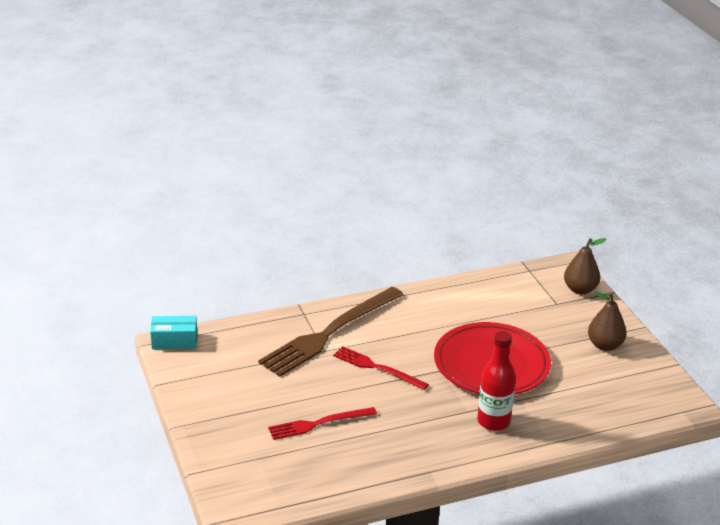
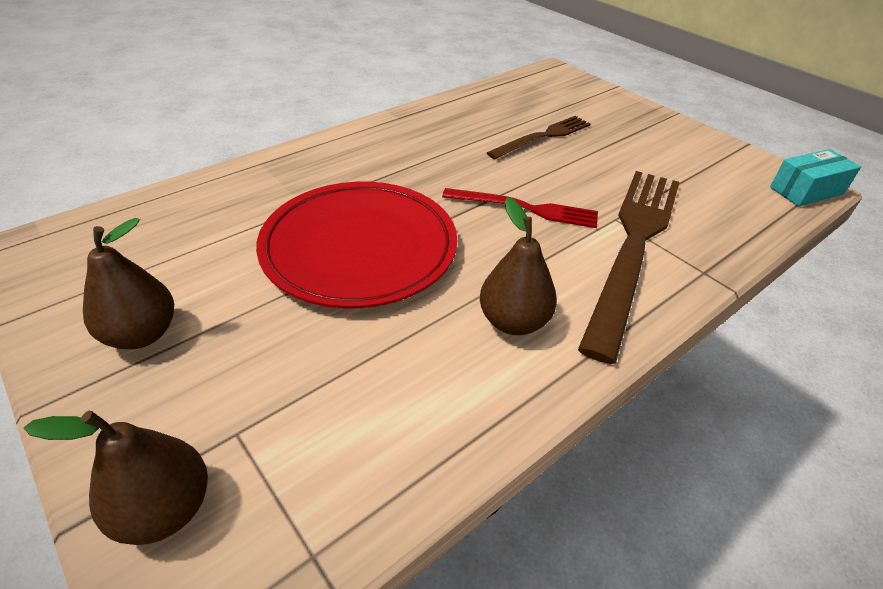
camera: 160 degrees right, 10 degrees up
red fork [268,407,377,440] -> brown fork [487,116,591,159]
red bottle [477,331,516,431] -> none
none -> brown pear [480,197,557,335]

